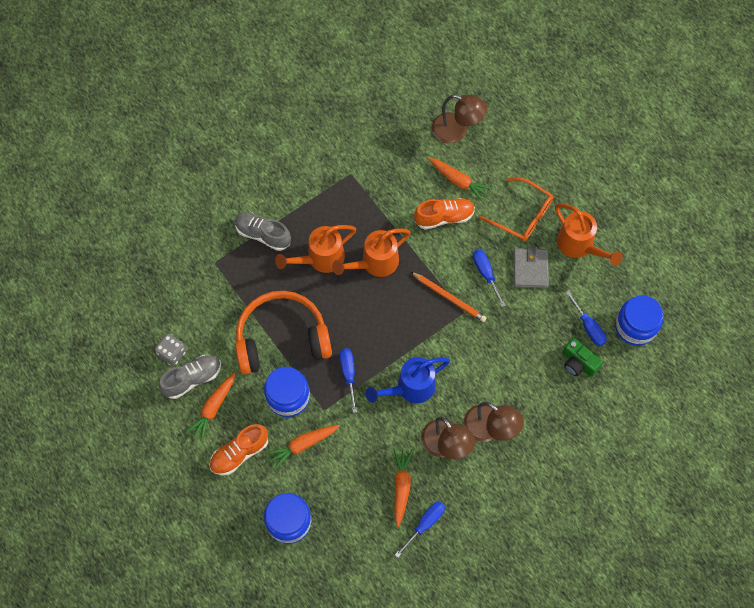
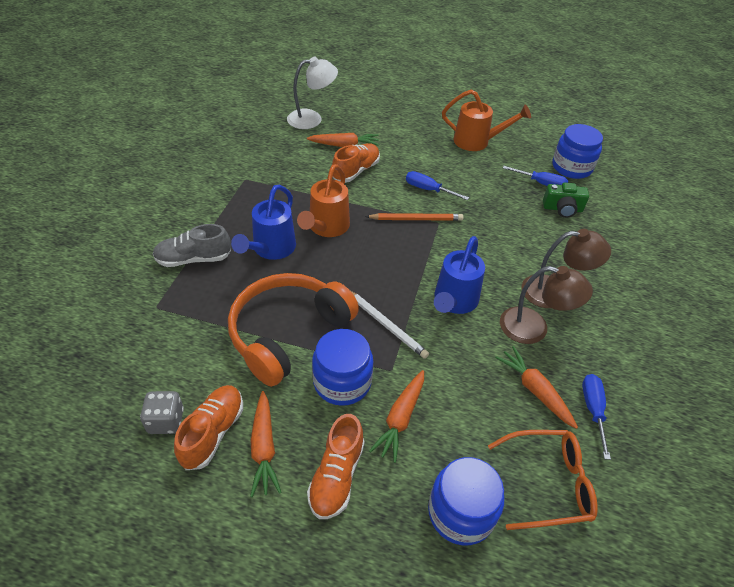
camera: 40 degrees left, 20 degrees down
grey shoe [159,355,221,399] -> orange shoe [174,385,243,470]
orange watering can [275,225,356,273] -> blue watering can [231,185,296,260]
blue screwdriver [340,348,357,413] -> white pencil [351,291,429,359]
brown lamp [432,95,487,144] -> white lamp [287,57,338,129]
orange glasses [480,177,553,241] -> orange glasses moved to [488,430,598,530]
grey wallet [514,247,549,288] -> none

